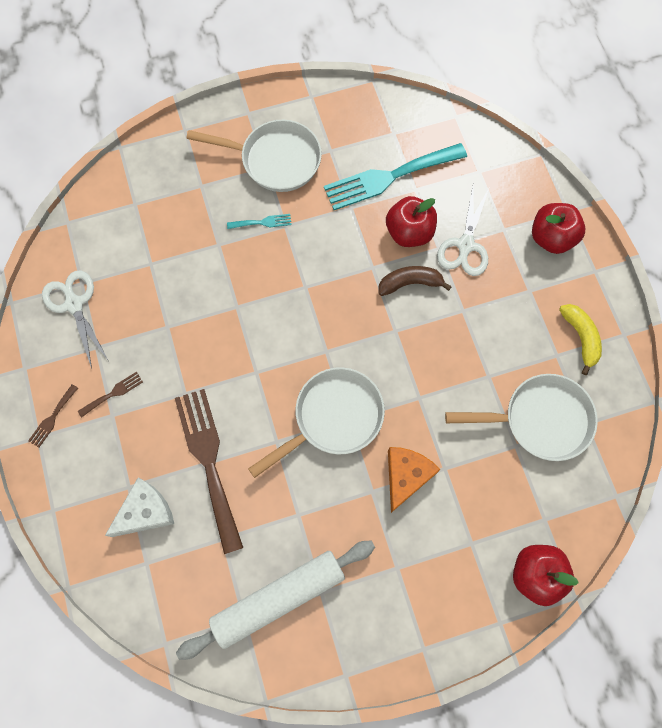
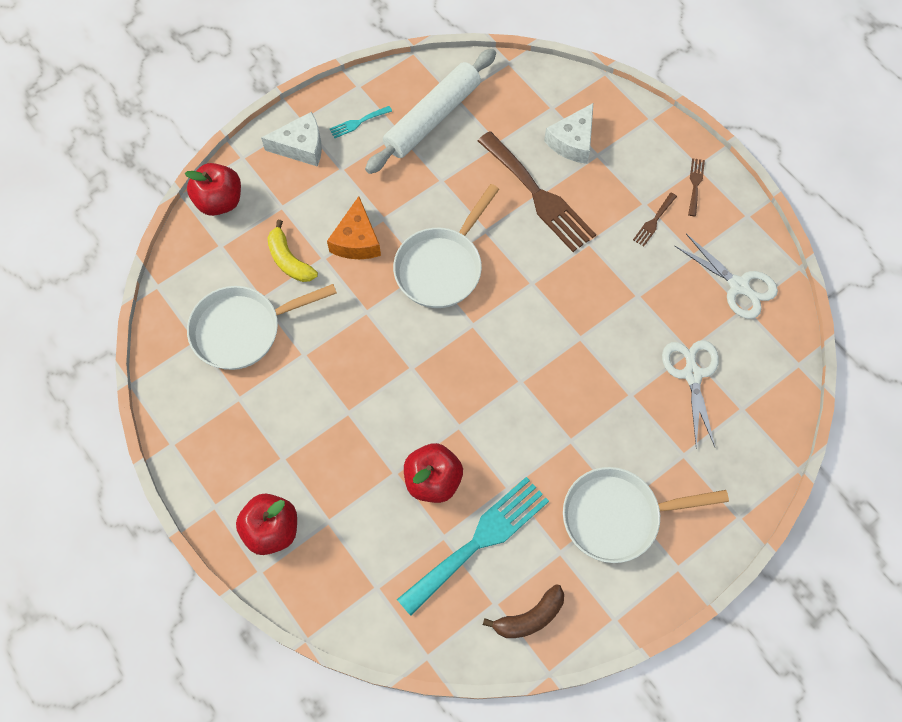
camera: 160 degrees right, 5 degrees down
turquoise fork [227,214,292,229] -> turquoise fork moved to [330,106,392,138]
brown banana [378,266,452,296] -> brown banana moved to [483,584,564,638]
white scissors [437,187,489,276] -> white scissors moved to [662,340,719,449]
yellow banana [559,304,602,375] -> yellow banana moved to [268,220,318,282]
none -> white cheese [261,112,322,167]

